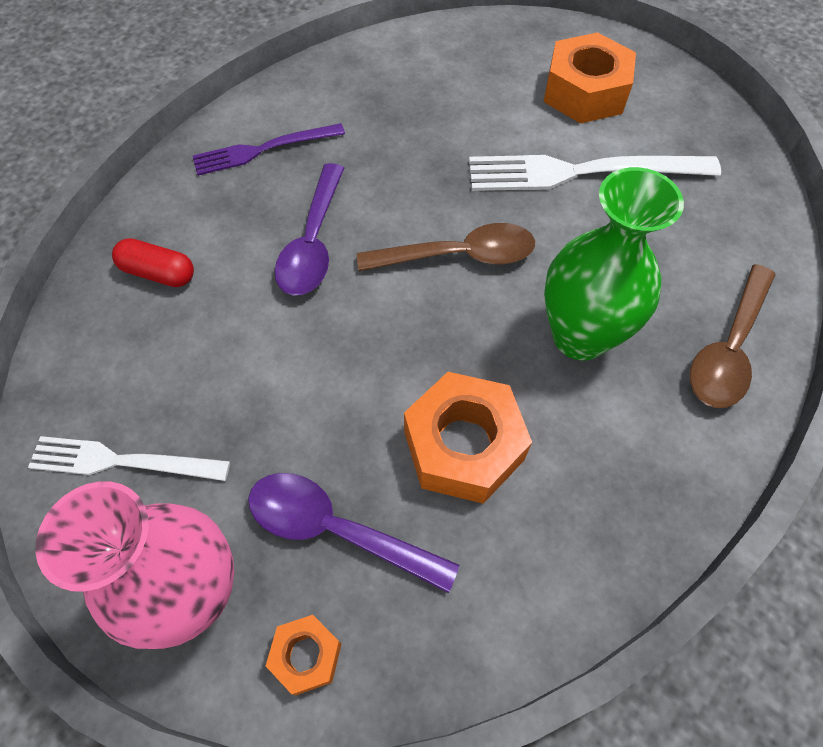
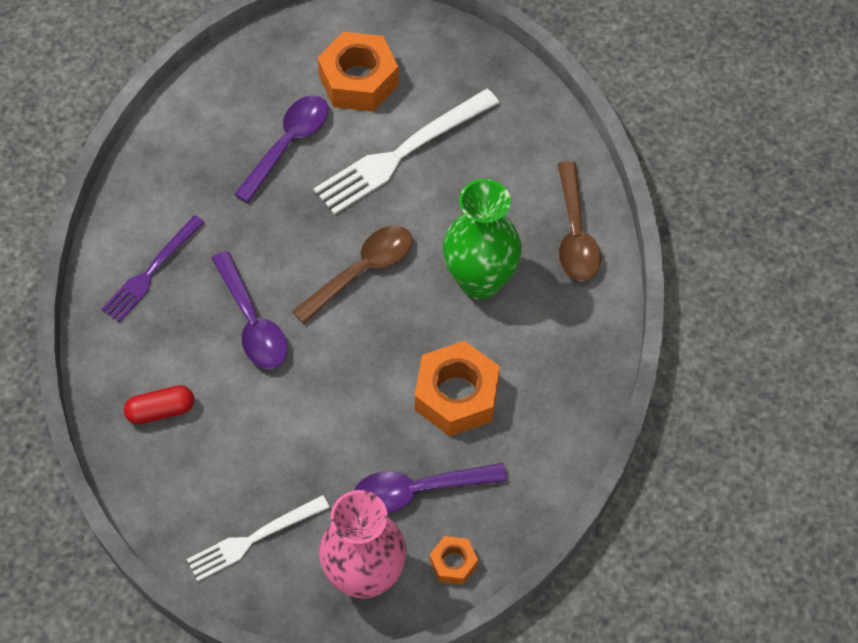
camera: 35 degrees left, 0 degrees up
none -> purple spoon [234,95,328,203]

